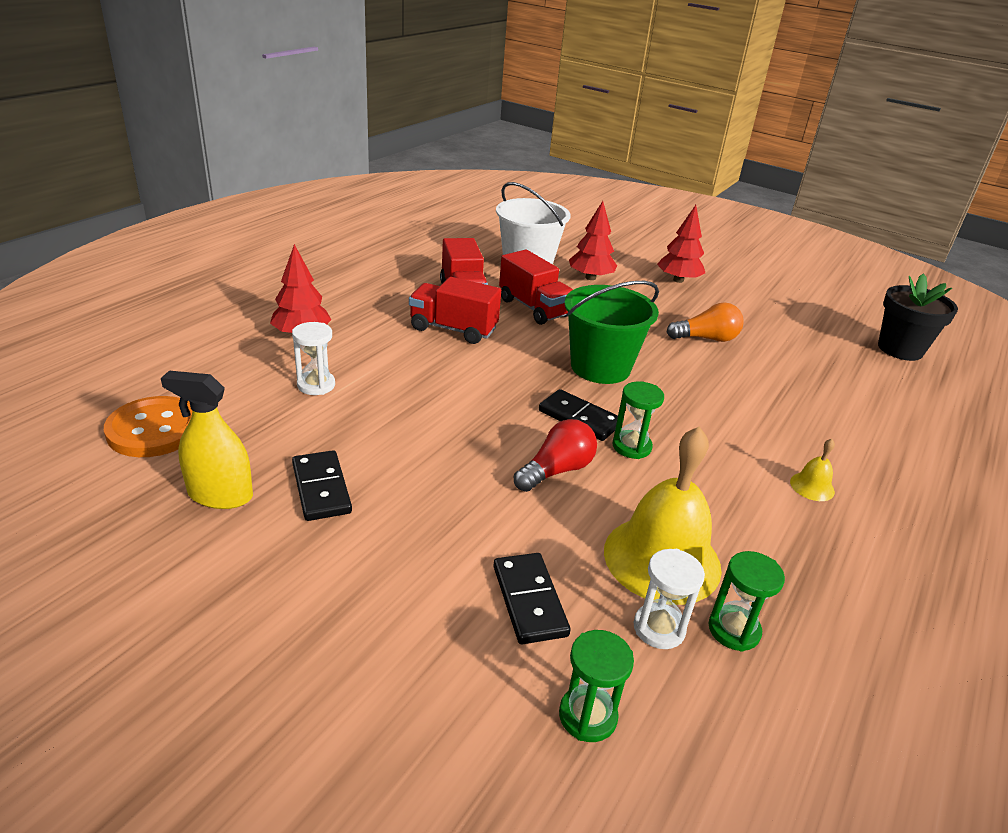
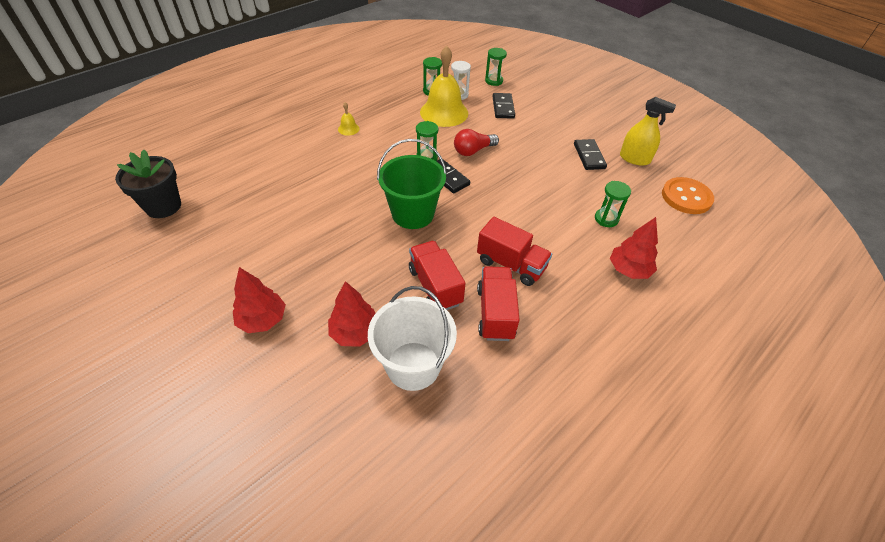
camera: 165 degrees left, 15 degrees up
white hourglass [292,322,335,395] -> green hourglass [595,181,631,227]
orange light bulb [667,302,744,342] -> none

